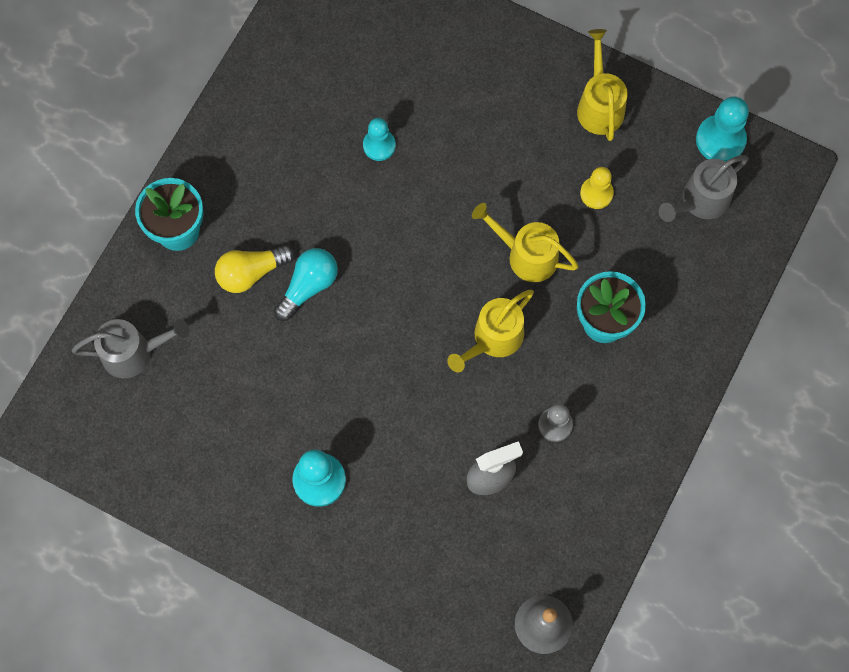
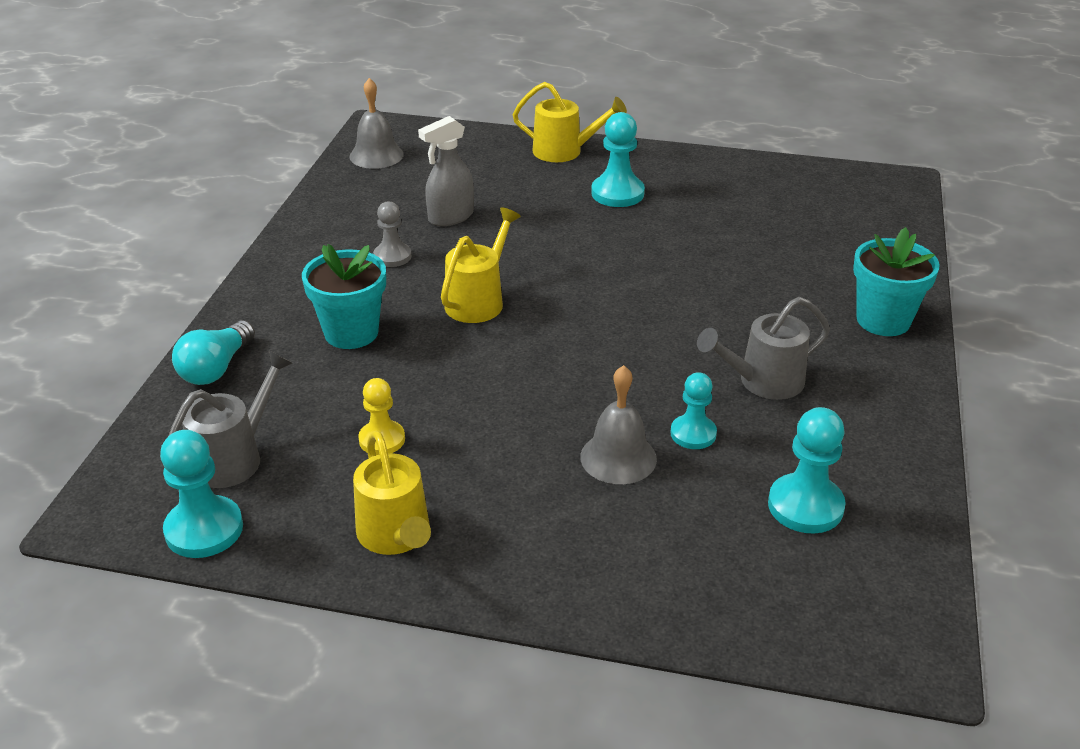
camera: 165 degrees right, 35 degrees down
grey watering can [72,319,189,378] -> grey watering can moved to [697,297,830,400]
yellow light bulb [215,245,294,293] -> none
turquoise light bulb [274,248,338,321] -> turquoise light bulb moved to [172,321,255,385]
yellow watering can [472,203,579,282] -> yellow watering can moved to [512,82,627,162]
none -> grey bell [580,365,657,484]
none -> turquoise pawn [768,407,846,533]

